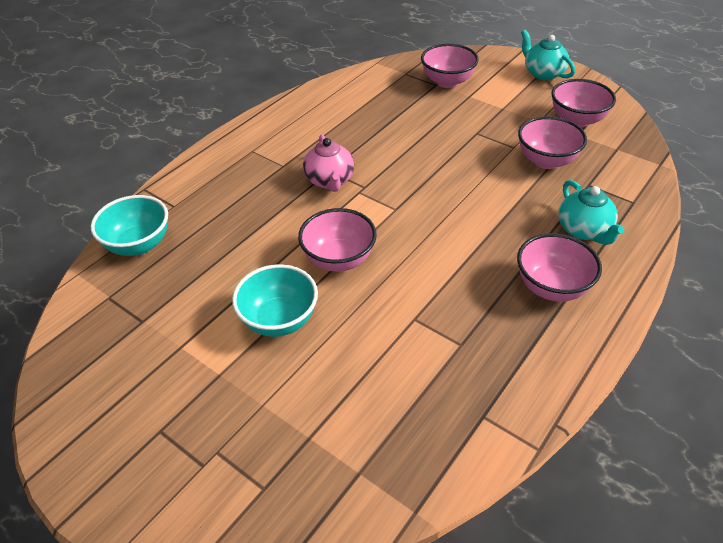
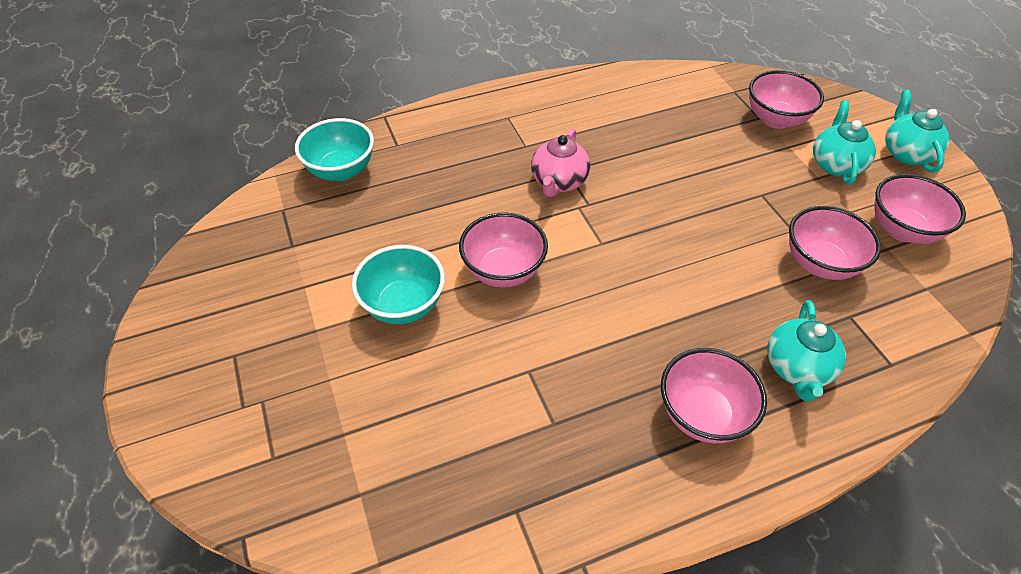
camera: 30 degrees right, 5 degrees up
none -> turquoise teapot [813,100,876,185]

